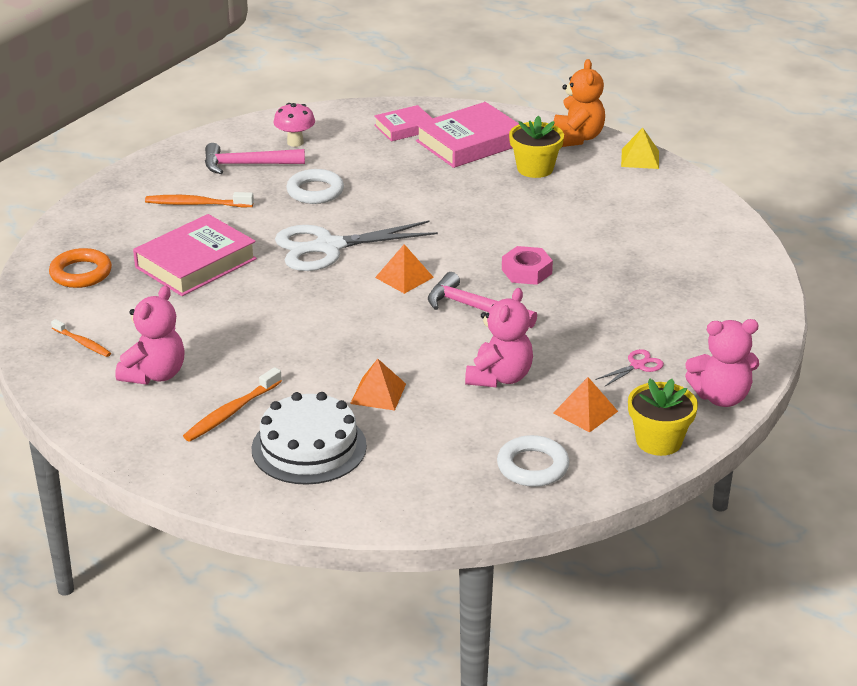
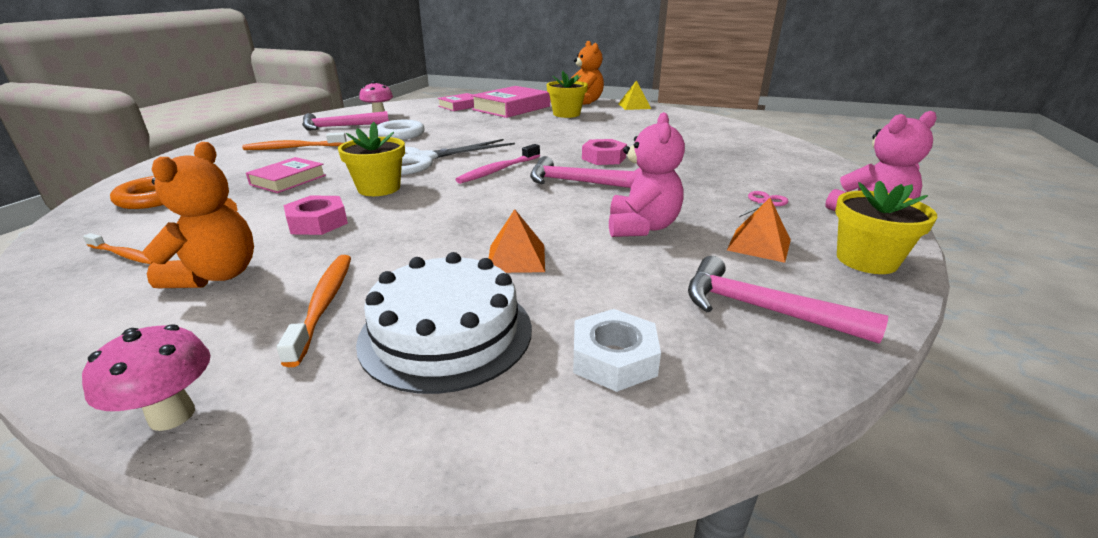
camera: 15 degrees left, 5 degrees down
pink teddy bear [115,286,185,385] -> orange teddy bear [143,142,254,288]
pink book [133,214,257,296] -> pink book [246,157,326,193], size x0.58
orange toothbrush [183,367,282,441] -> orange toothbrush turned 150 degrees clockwise [277,255,351,367]
orange pyramid [375,244,434,294] -> pink toothbrush [455,144,540,184]
white ring [497,435,569,487] -> pink hammer [688,256,888,343]
none -> pink mushroom [82,324,210,431]
none -> pink nut [284,195,348,235]
none -> yellow flower pot [338,122,405,196]
none -> white nut [573,309,661,392]

